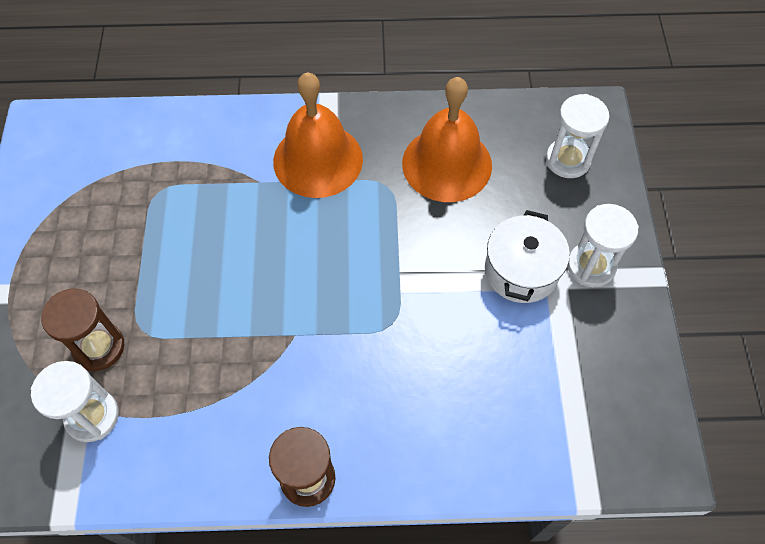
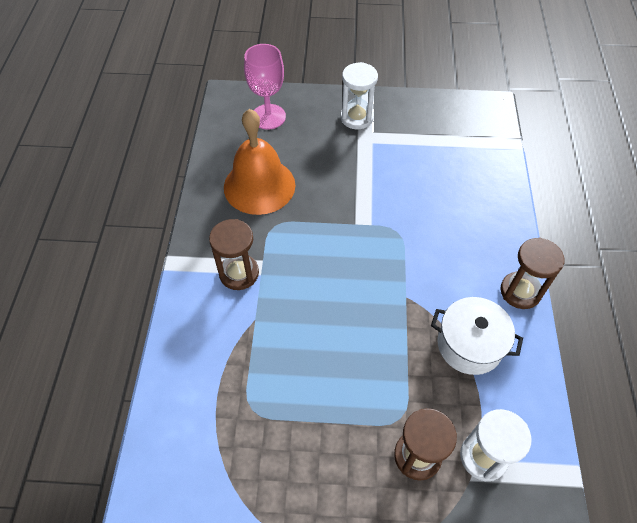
camera: 85 degrees left, 5 degrees down
orange bell [273,72,363,198] -> brown hourglass [209,219,259,290]
white pot [485,210,570,303] -> white pot moved to [431,297,523,375]
white hourglass [546,94,609,178] -> pink goblet [244,44,286,129]

